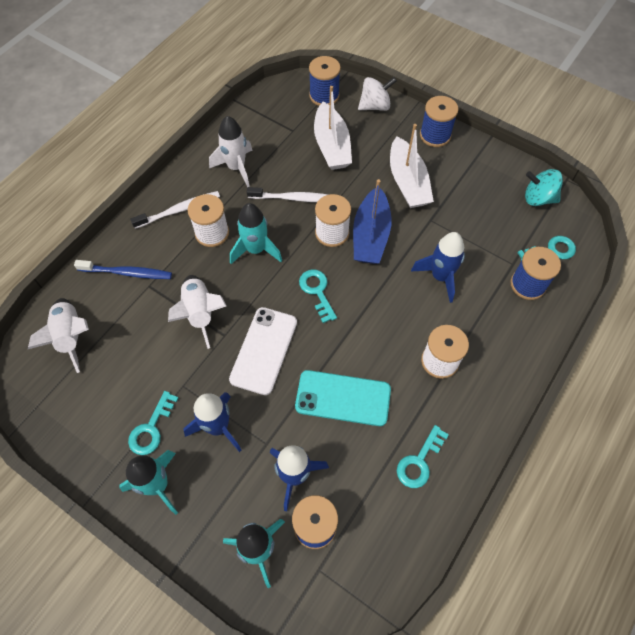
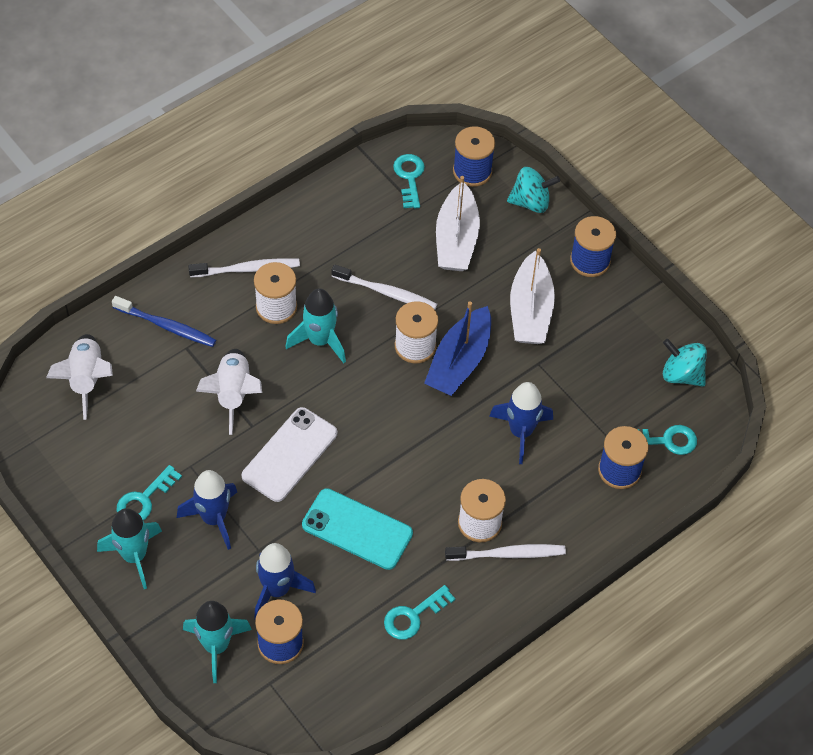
camera: 15 degrees right, 5 degrees down
white rocket [209,116,252,187] -> none
turquoise key [299,269,337,323] -> turquoise key moved to [393,154,425,209]
white spinning top [358,77,397,111] -> turquoise spinning top [507,167,560,213]
none -> white toothbrush [445,544,566,561]

